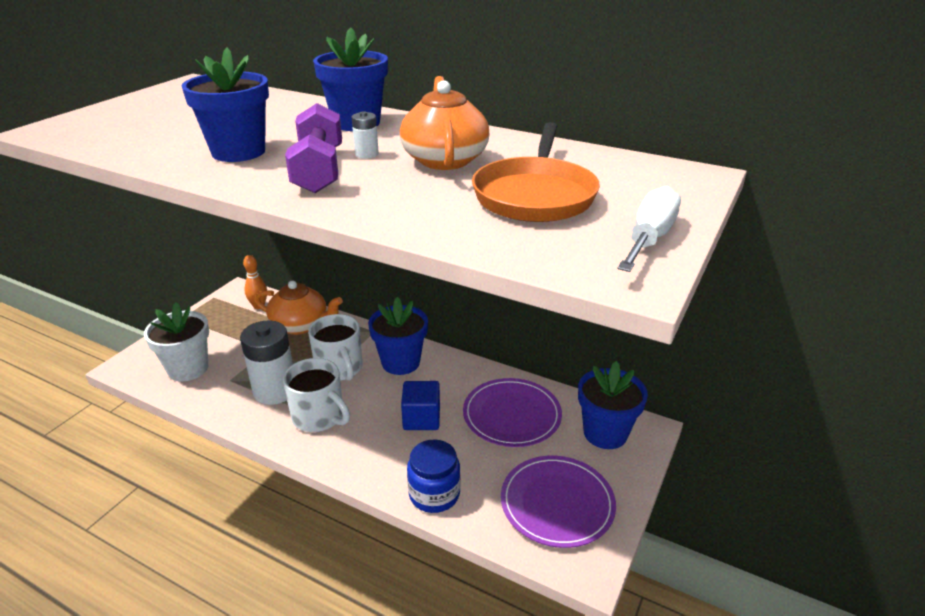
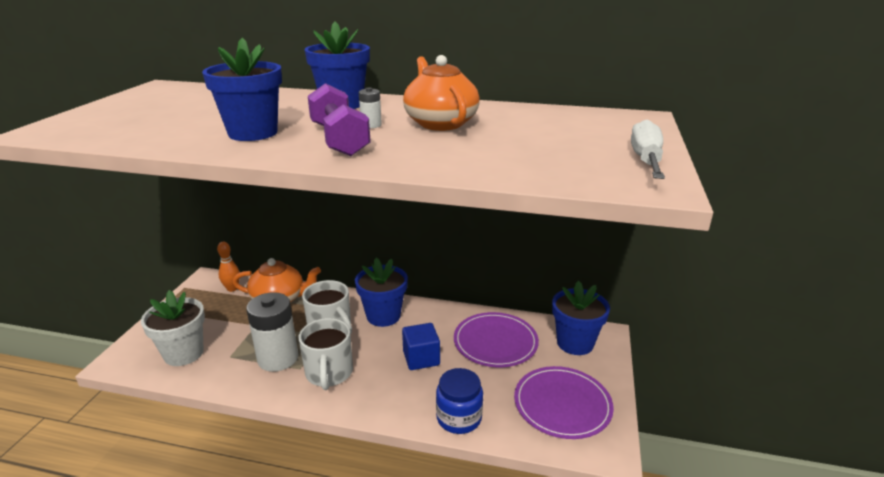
camera: 15 degrees left, 5 degrees down
white mug [283,358,350,432] -> white mug turned 60 degrees clockwise [299,318,353,390]
orange pan [472,122,600,222] -> none

